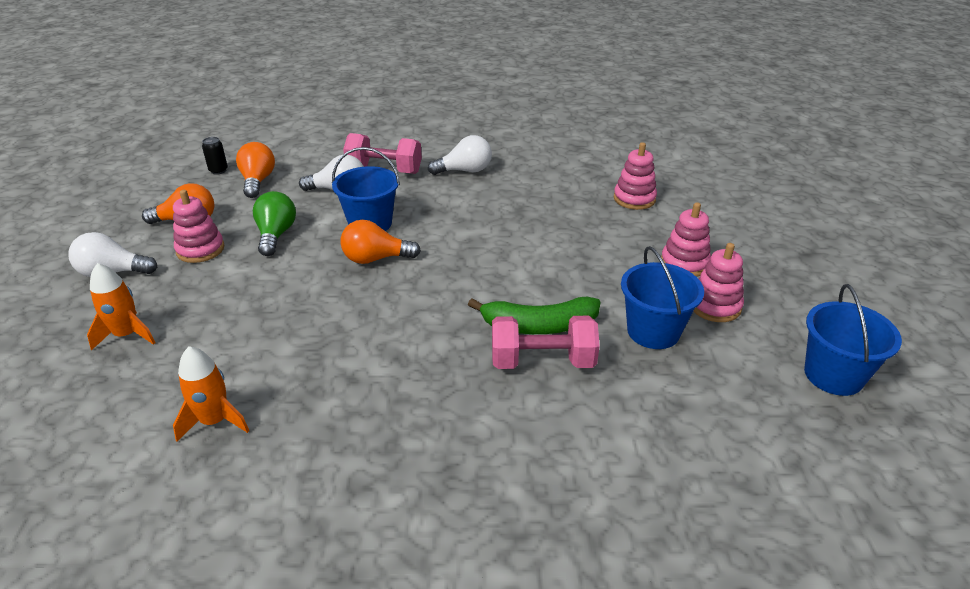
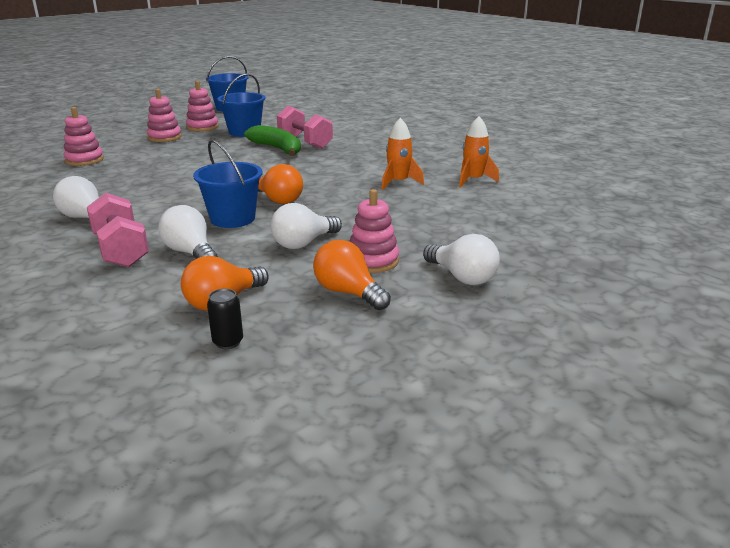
camera: 130 degrees left, 10 degrees down
orange rocket [87,263,156,350] -> orange rocket moved to [382,118,424,190]
green light bulb [253,191,296,256] -> white light bulb [270,203,342,249]

